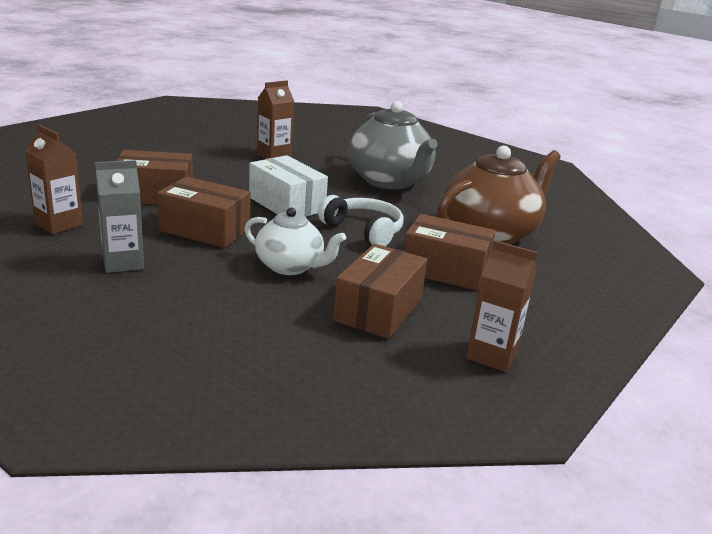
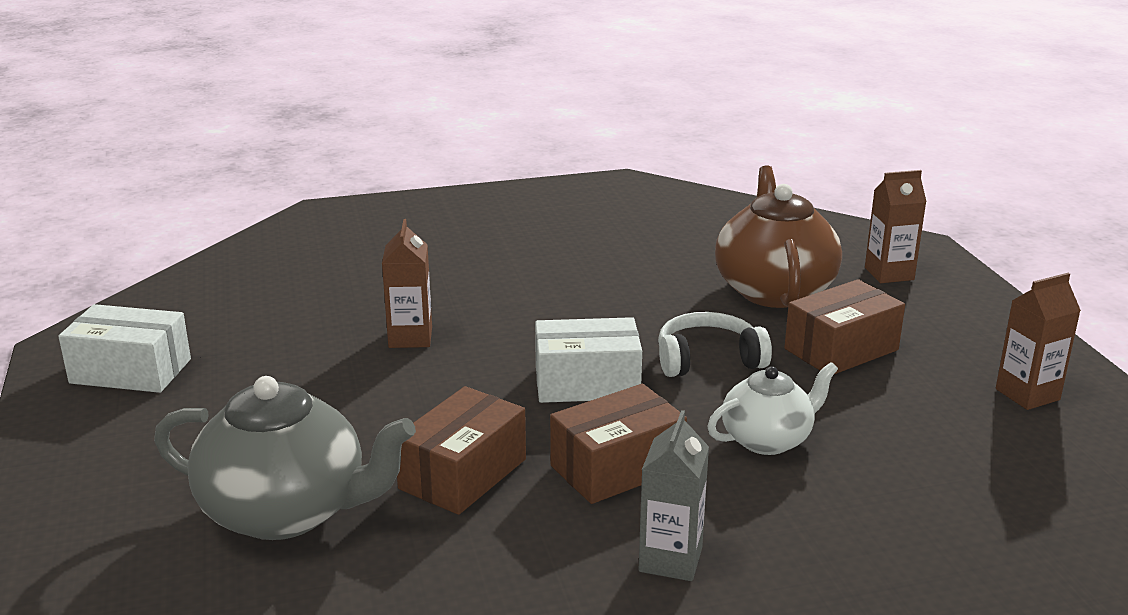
camera: 50 degrees left, 0 degrees up
brown carton [25,125,83,234] -> brown carton moved to [865,170,927,283]
brown box [333,244,427,339] -> none
grey teapot [348,101,438,189] -> grey teapot moved to [154,376,416,540]
none -> white box [58,304,191,393]

